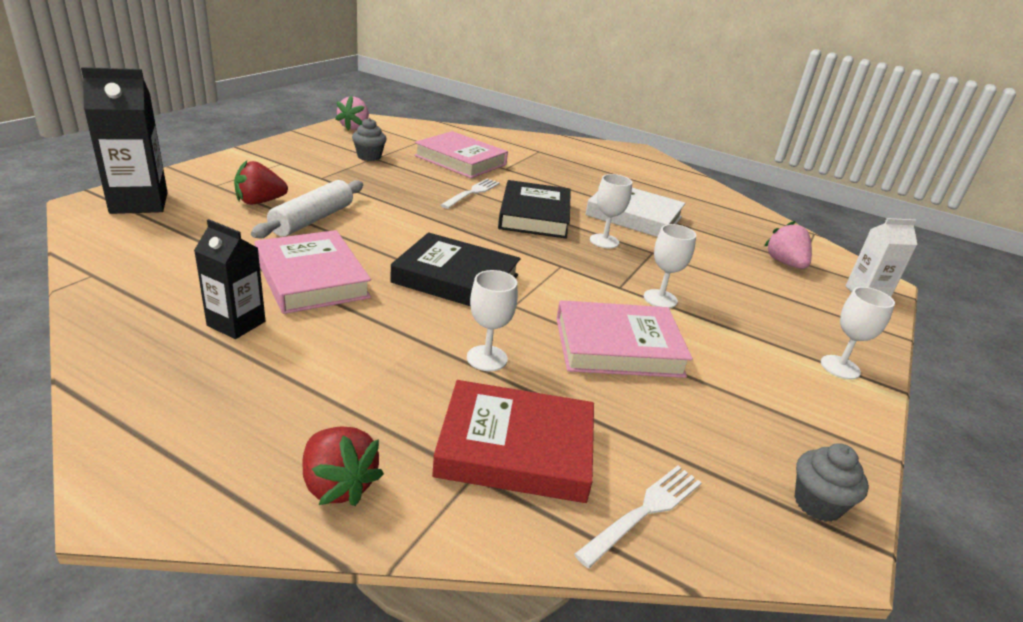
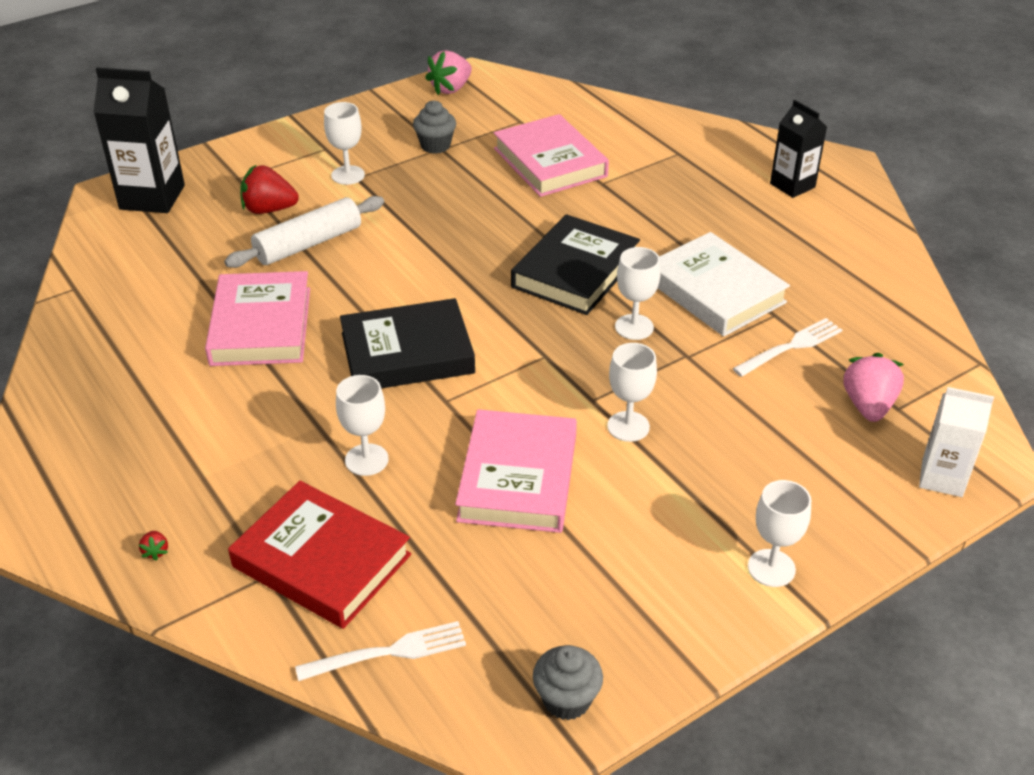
camera: 30 degrees right, 10 degrees up
black carton [194,219,265,339] -> black carton moved to [770,100,827,198]
red strawberry [303,427,384,506] -> red strawberry [139,531,168,561], size x0.43
black book [390,232,521,306] -> black book turned 60 degrees counterclockwise [340,298,475,388]
white fork [440,179,500,209] -> white fork moved to [732,318,842,377]
pink book [556,300,693,378] -> pink book turned 75 degrees clockwise [455,409,577,533]
none -> white goblet [324,102,365,185]

